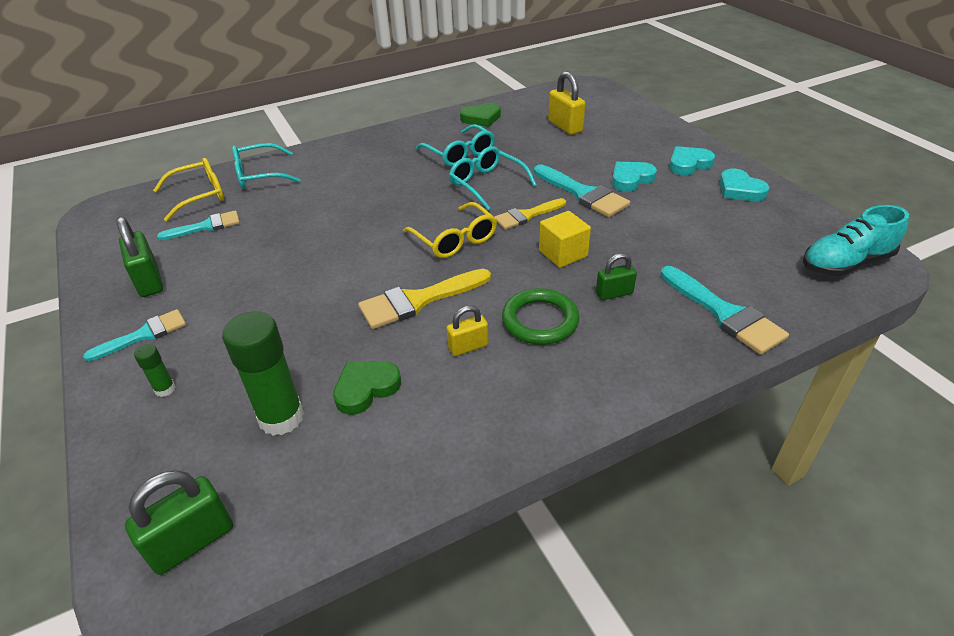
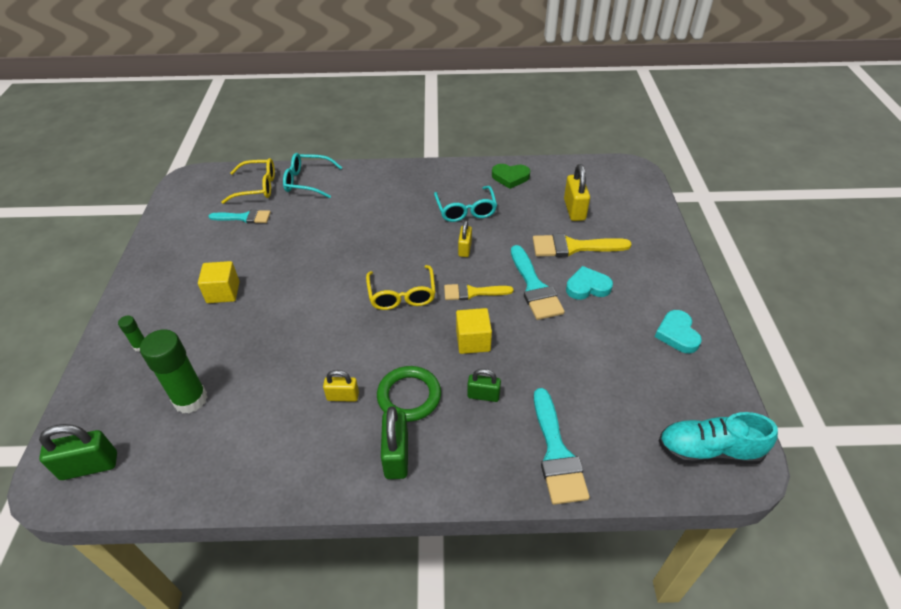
camera: 25 degrees right, 5 degrees up
turquoise brush [83,309,186,361] -> none
green padlock [116,217,163,297] -> green padlock moved to [381,406,408,479]
green heart [333,361,401,415] -> none
yellow brush [358,269,491,329] -> yellow brush moved to [533,233,632,257]
turquoise glasses [449,146,537,210] -> yellow padlock [458,220,472,257]
turquoise heart [669,146,715,175] -> none
none -> yellow cube [198,261,240,303]

